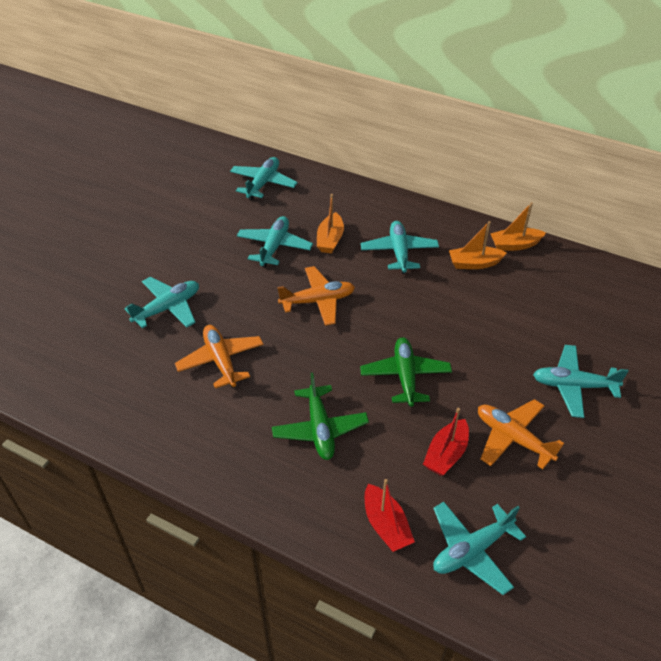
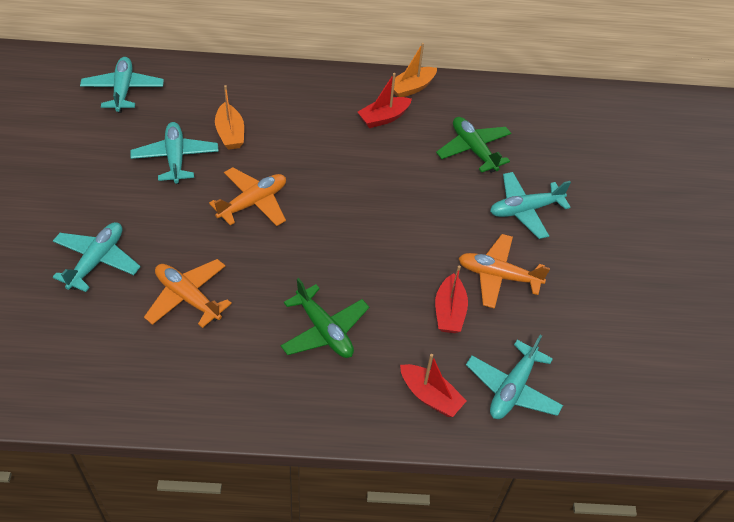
camera: 30 degrees left, 5 degrees up
green plane [360,337,452,407] -> green plane moved to [436,117,511,173]
turquoise plane [361,221,439,274] -> none
orange boat [449,221,506,269] -> red boat [358,73,412,128]

